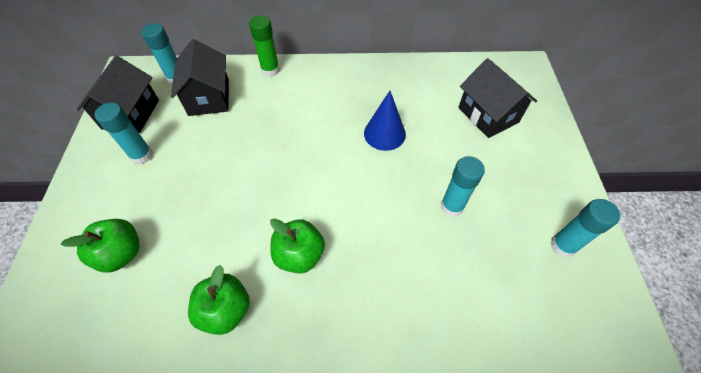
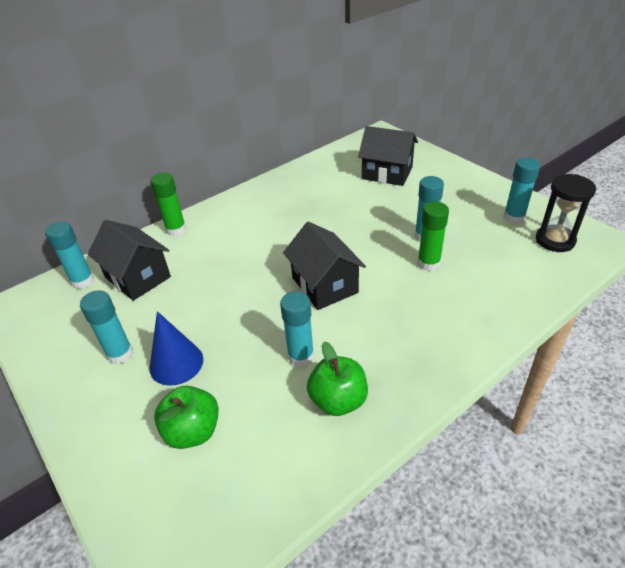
camera: 35 degrees left, 15 degrees down
black house [76,55,159,134] -> black house moved to [283,221,366,310]
green apple [270,218,325,273] -> none
blue cone [364,91,406,151] -> blue cone moved to [149,311,203,386]
none -> turquoise glue stick [280,291,314,367]
none -> green glue stick [417,202,449,271]
none -> black hourglass [536,174,596,252]

